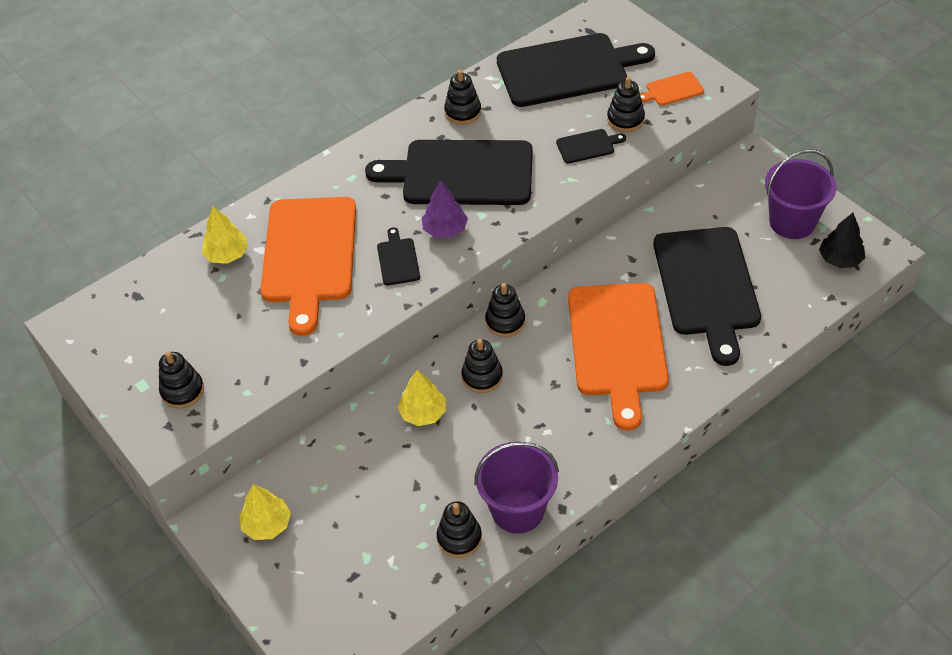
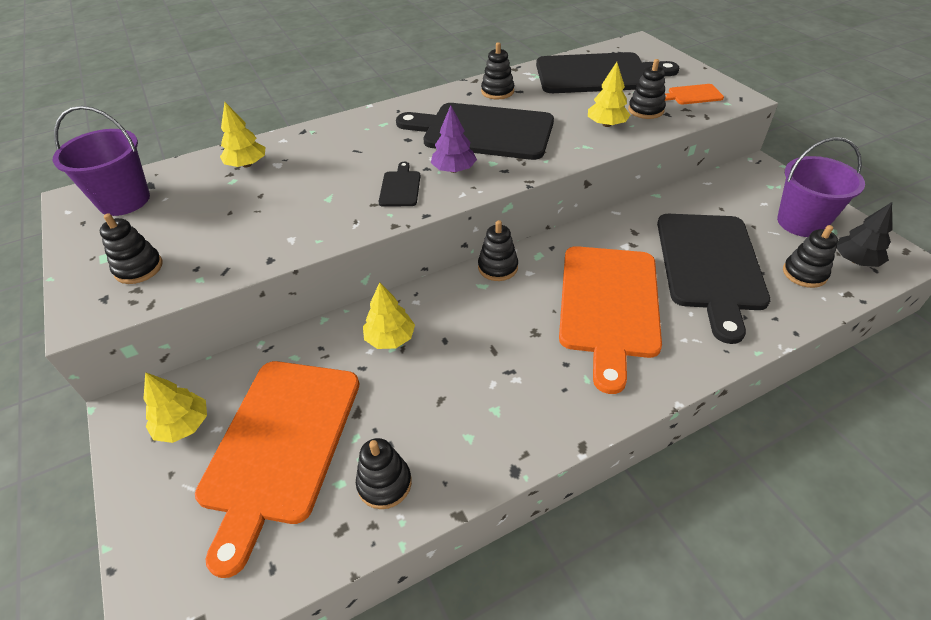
camera: 10 degrees right, 5 degrees down
orange cutting board [260,197,356,336] -> orange cutting board moved to [195,361,360,578]
black stacking toy [461,339,503,393] -> black stacking toy moved to [783,225,838,288]
purple bucket [474,442,559,533] -> purple bucket moved to [53,106,150,216]
black cutting board [556,129,626,163] -> yellow tree [588,62,630,127]

